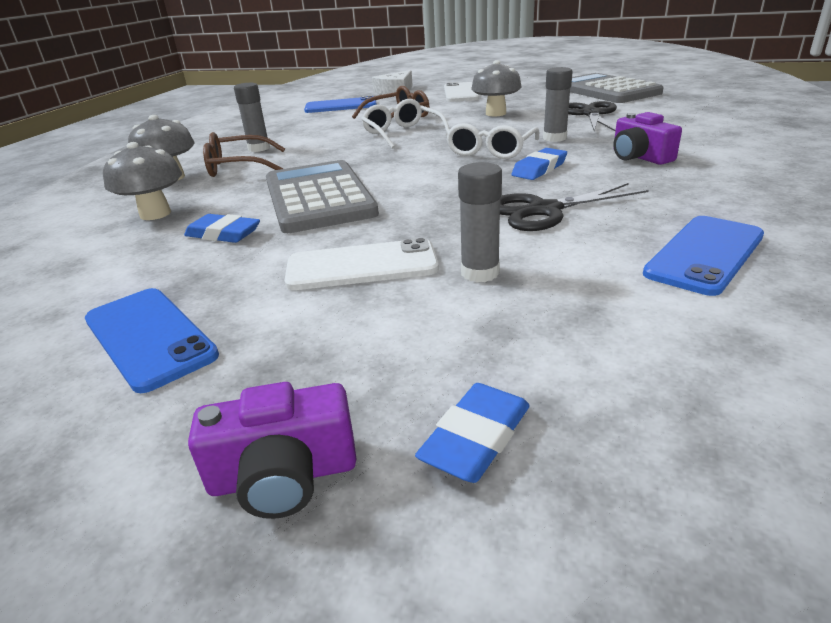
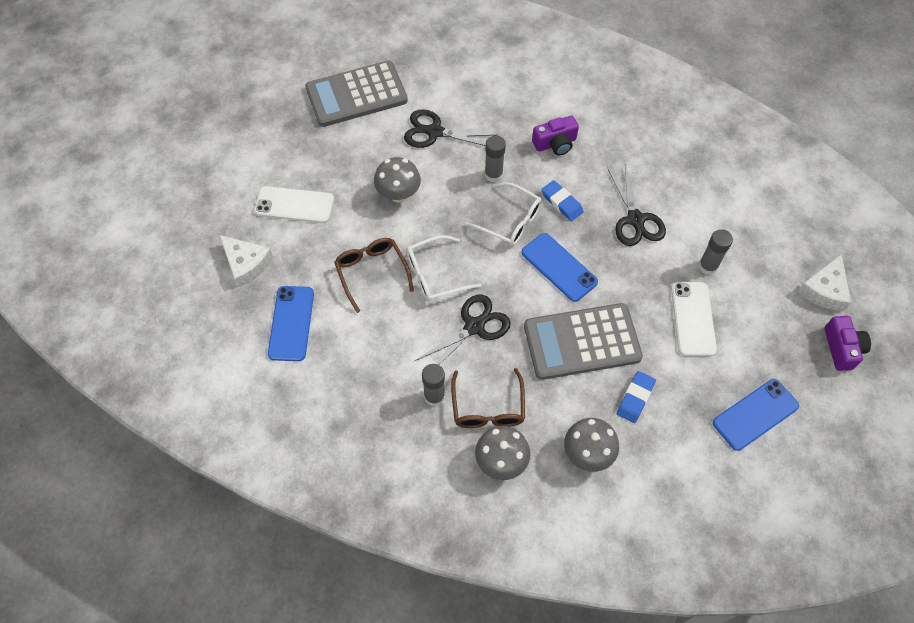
camera: 85 degrees left, 30 degrees up
blue eraser [415,383,530,483] -> white cheese [797,254,851,311]
blue phone [643,216,764,296] -> blue phone moved to [521,233,598,302]
none -> black scissors [415,294,511,365]

